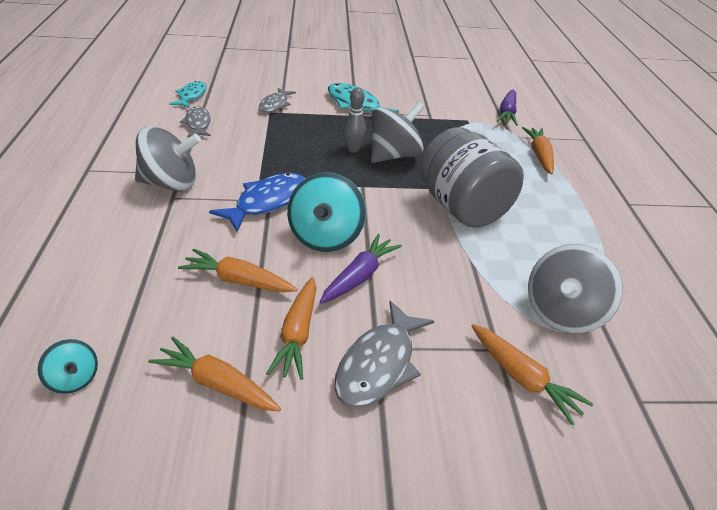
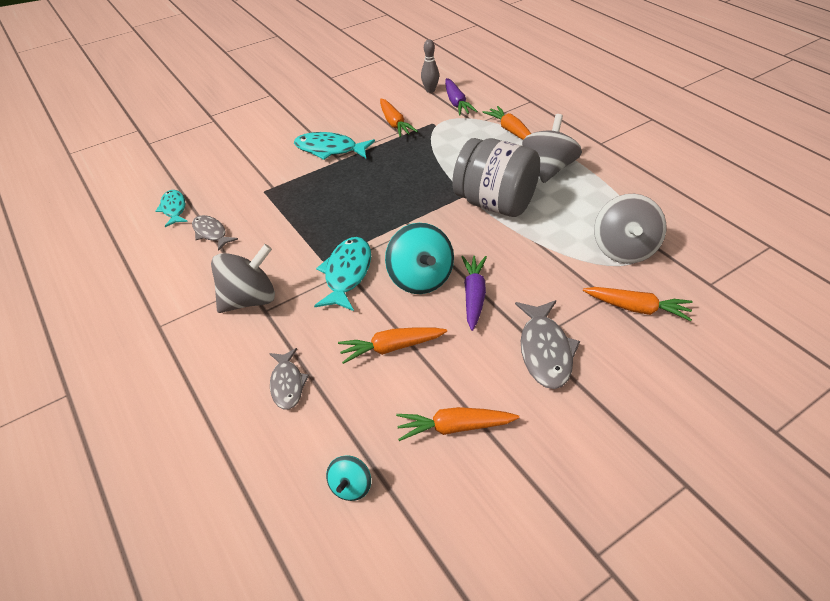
camera: 25 degrees left, 5 degrees up
turquoise spinning top [37,339,98,394] -> turquoise spinning top turned 90 degrees clockwise [326,455,371,501]
blue fish [209,173,305,232] -> turquoise fish [314,237,371,311]
grey fish [259,88,296,113] -> grey fish moved to [269,348,309,410]
orange carrot [266,277,316,380] -> orange carrot moved to [380,99,418,137]
grey bowling pin [343,87,367,153] -> grey bowling pin moved to [421,39,439,93]
grey spinning top [371,102,424,163] -> grey spinning top moved to [522,114,582,183]

